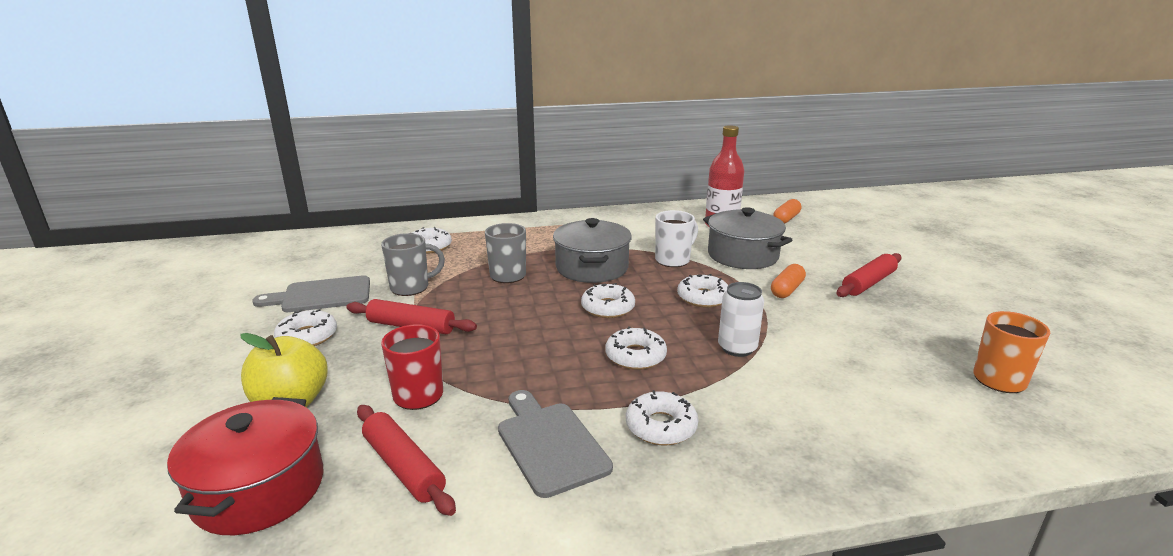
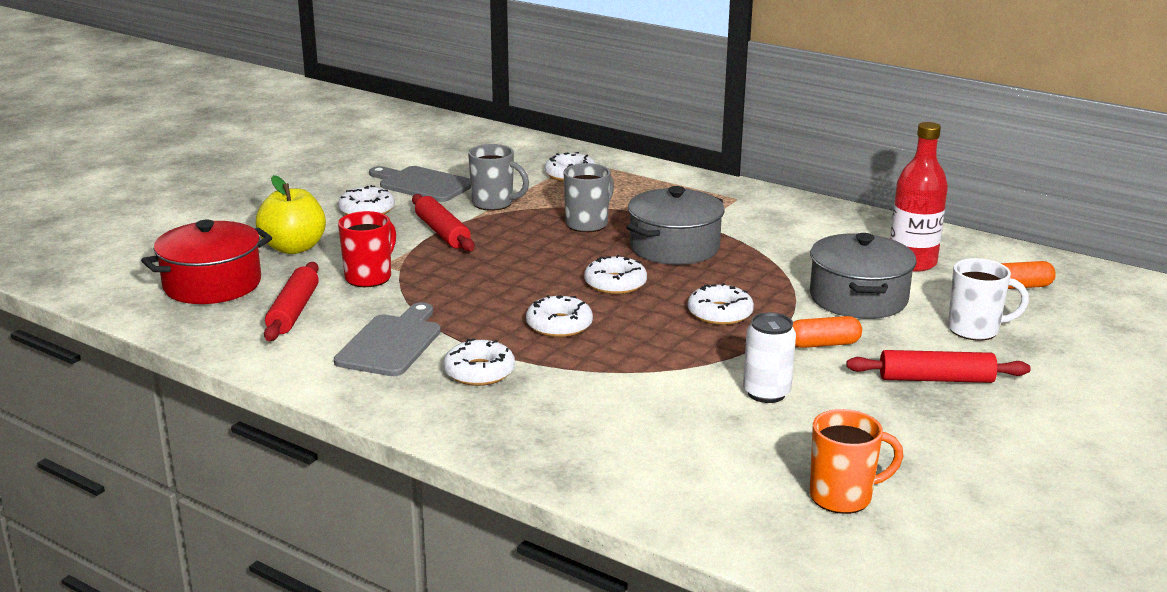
camera: 45 degrees right, 0 degrees up
white mug [655,210,698,267] -> white mug moved to [948,258,1029,341]
white can [718,282,764,357] -> white can moved to [743,312,796,403]

